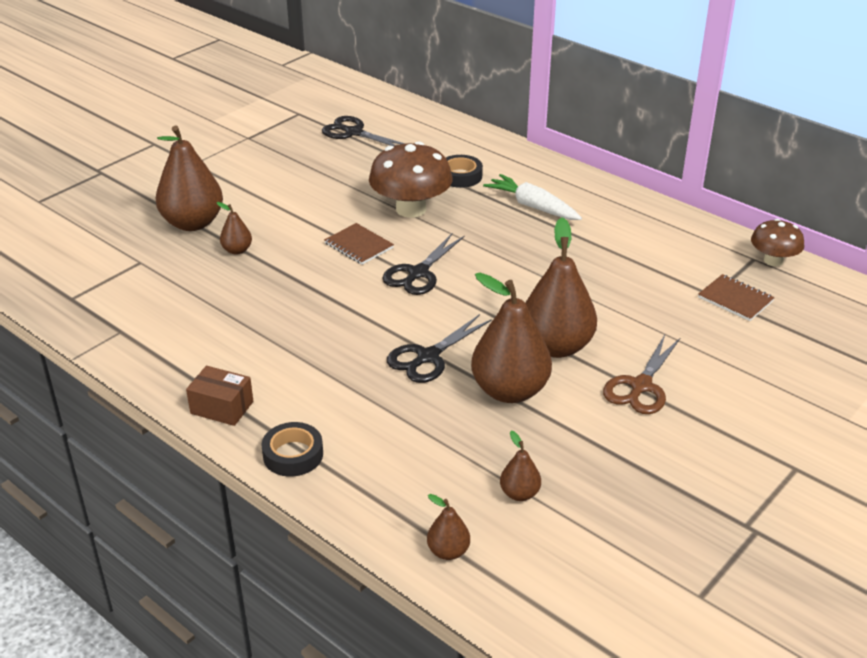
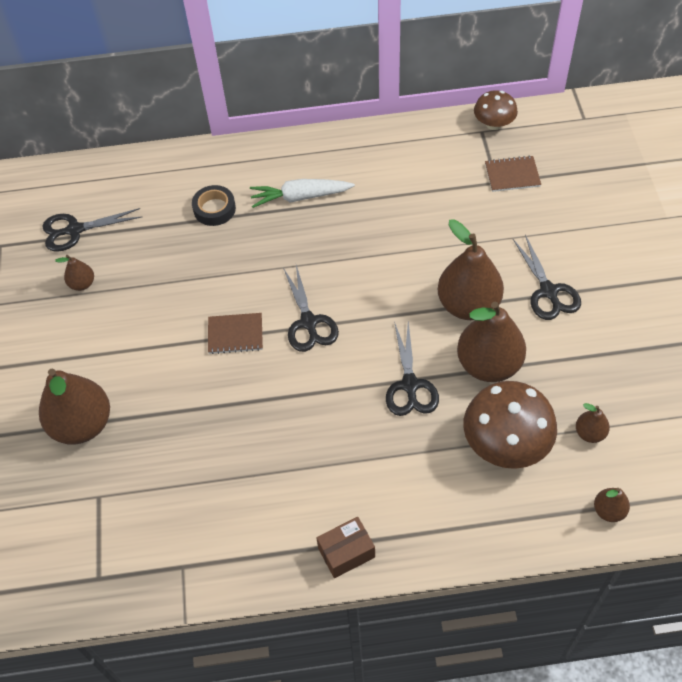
camera: 45 degrees left, 20 degrees up
brown pear [217,202,252,255] -> brown pear moved to [55,255,94,291]
black tape [262,422,323,477] -> none
brown mushroom [369,141,453,218] -> brown mushroom moved to [463,381,557,469]
brown scissors [603,335,681,414] -> black scissors [513,235,581,320]

